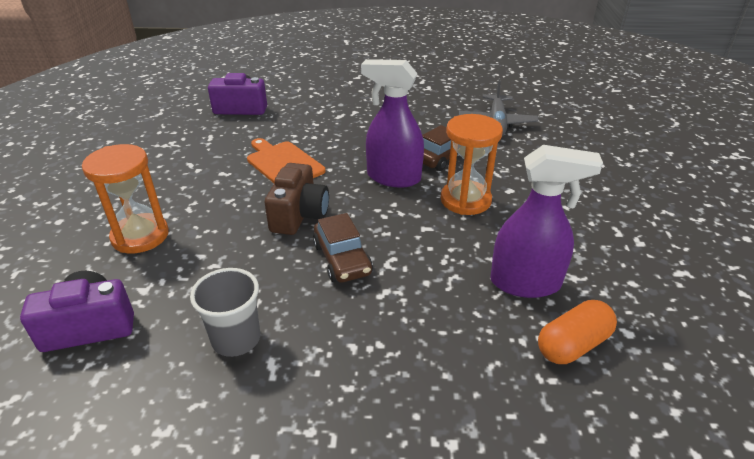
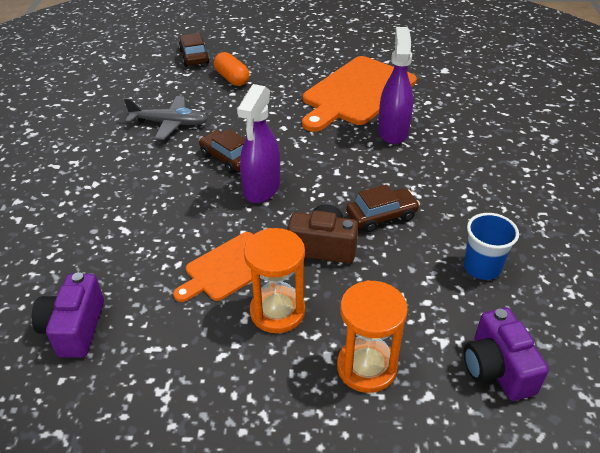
camera: 90 degrees left, 5 degrees up
grey cup [190,268,260,357] -> blue cup [464,213,519,280]
orange hourglass [441,114,503,215] -> orange hourglass moved to [244,228,305,333]
orange capsule [538,300,617,364] -> orange capsule moved to [214,52,249,86]
none -> brown car [178,33,210,67]
none -> orange cutting board [302,56,417,132]

